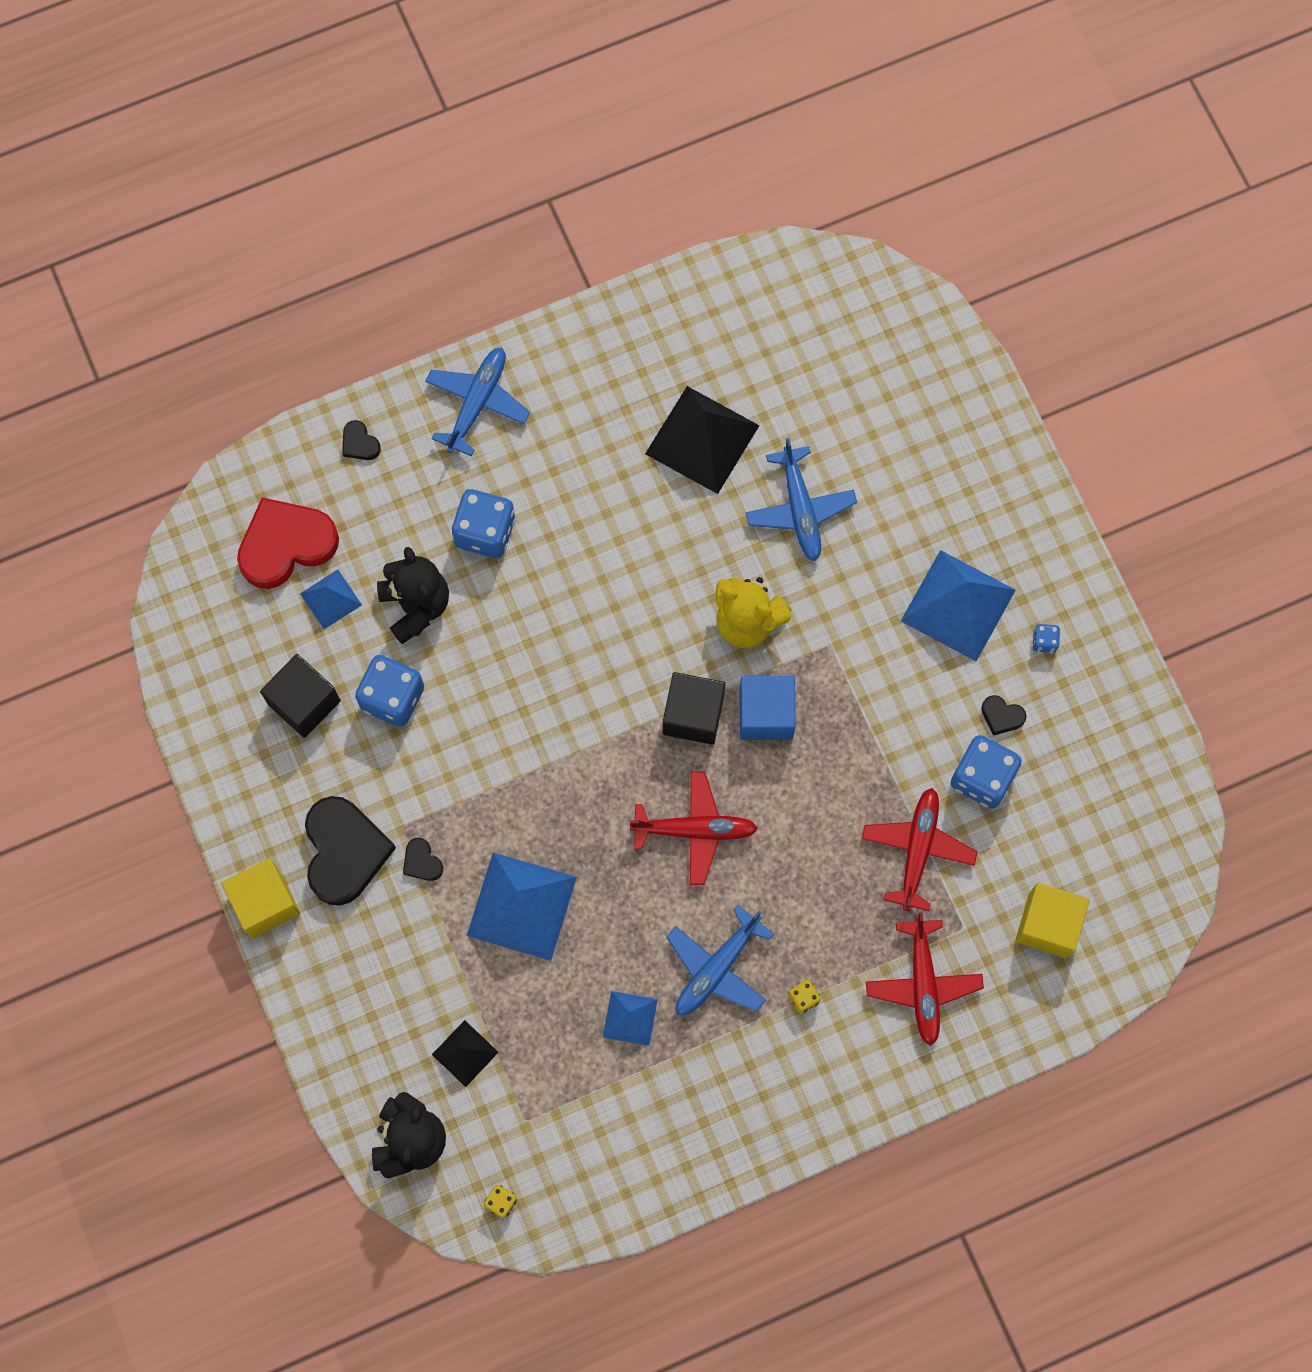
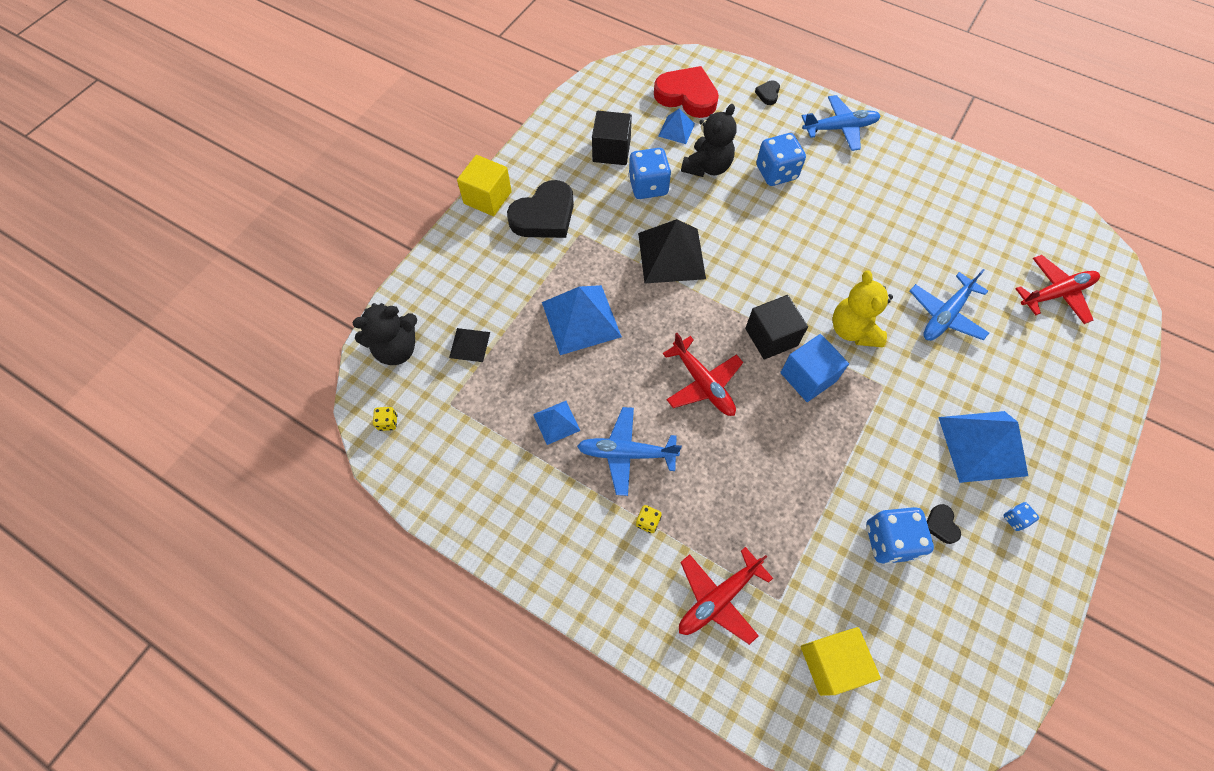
camera: 55 degrees right, 10 degrees down
black heart [403,838,443,881] -> none
black pyramid [645,386,760,494] -> black pyramid moved to [638,219,706,284]
red plane [862,788,977,911] -> red plane moved to [1016,255,1100,324]

